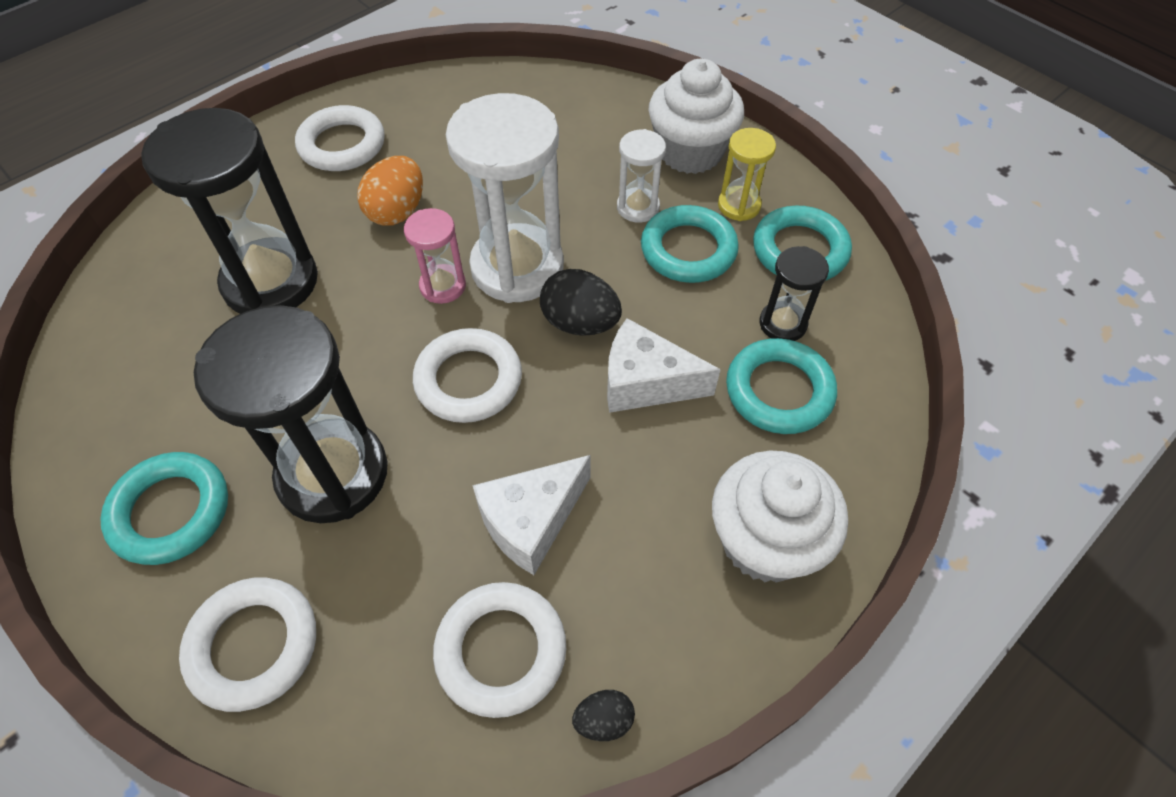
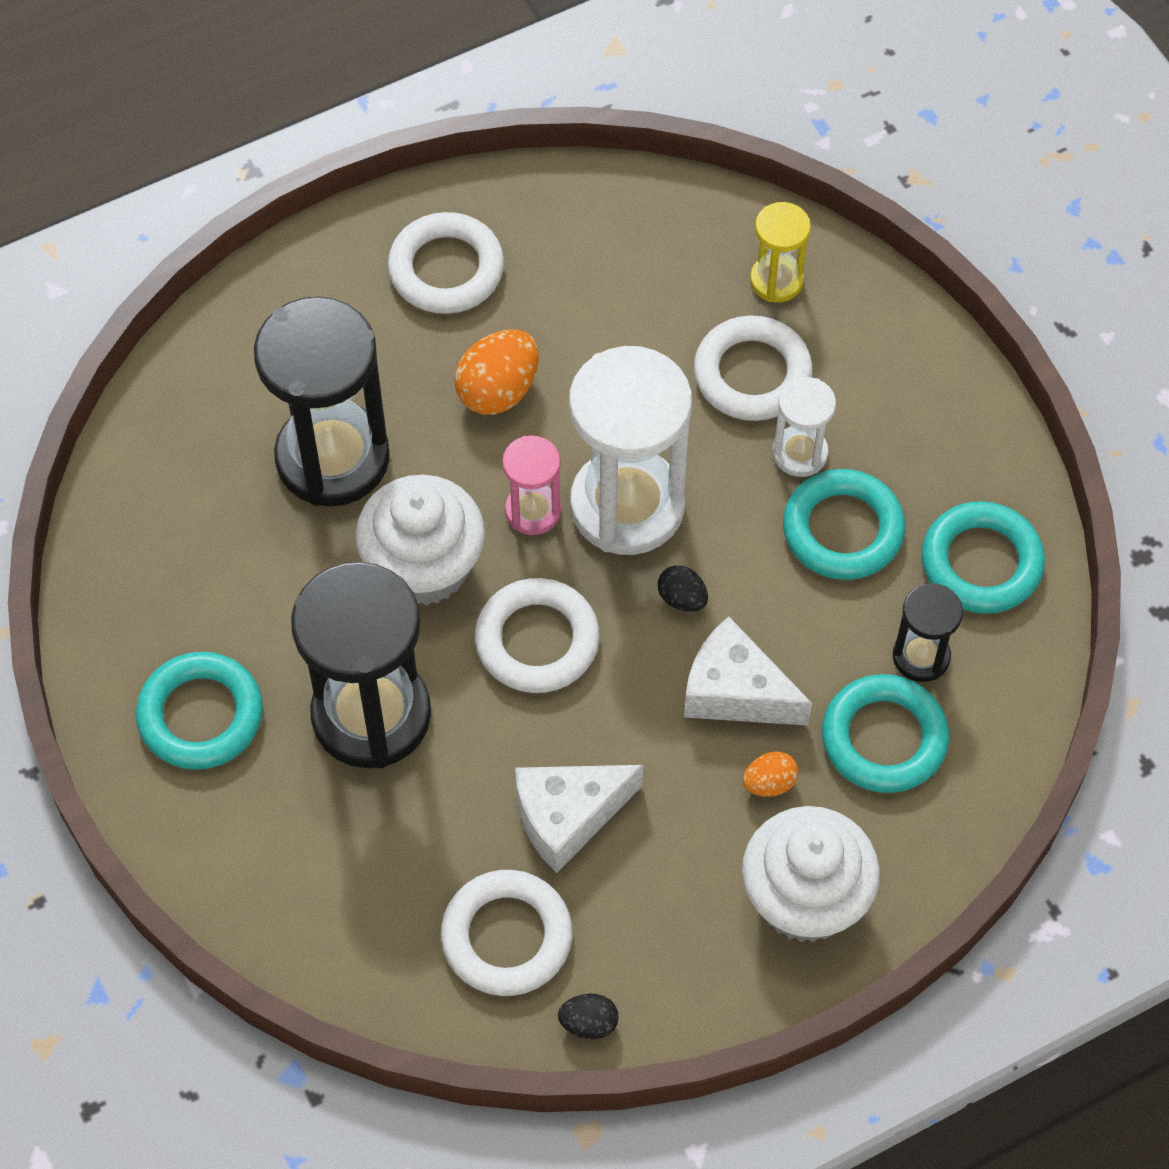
camera: 15 degrees right, 5 degrees up
white ring [179,578,316,712] -> white ring moved to [694,315,813,421]
black egg [540,269,622,336] -> black egg [658,565,708,612], size x0.56
white cupcake [648,59,744,174] -> white cupcake moved to [356,475,485,606]
yellow hourglass [718,128,776,221] -> yellow hourglass moved to [750,202,811,303]
none -> orange egg [743,751,798,797]

